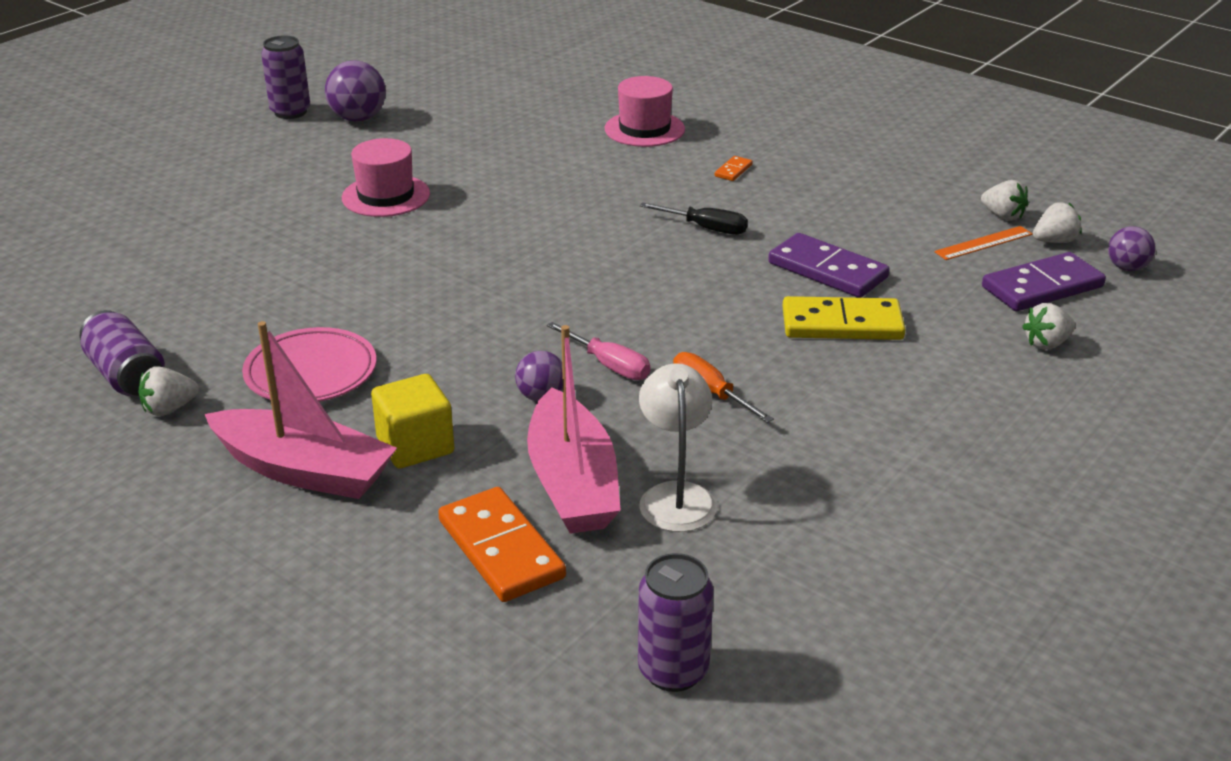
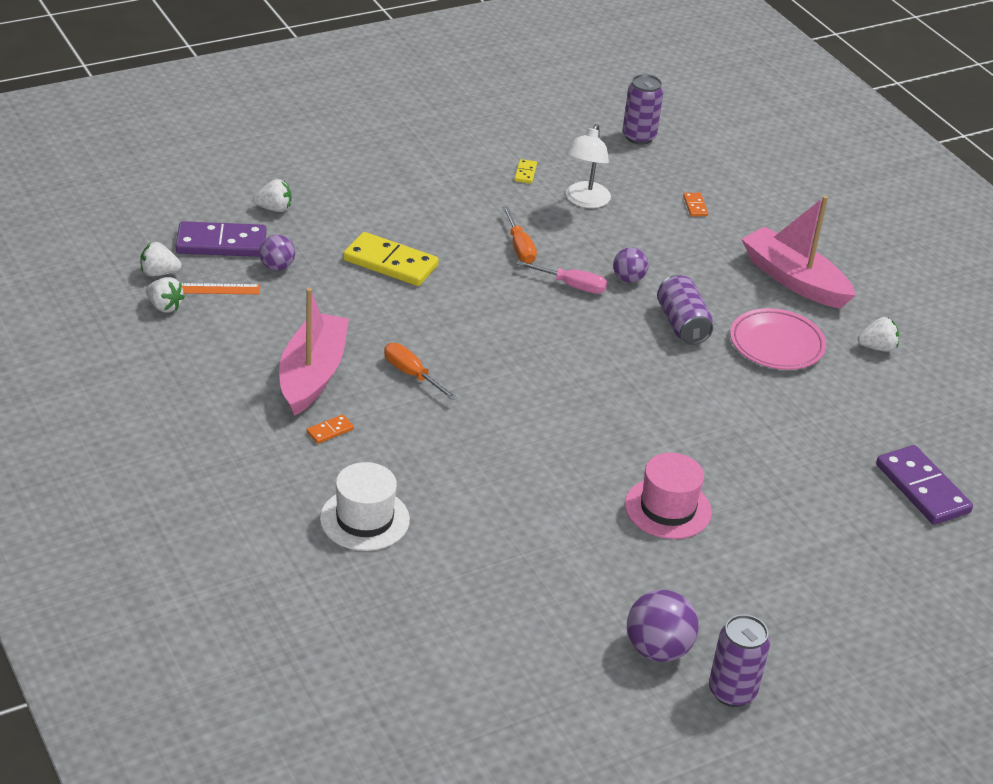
camera: 160 degrees left, 5 degrees up
purple can [80,310,165,396] -> purple can moved to [657,275,713,345]
yellow cube [371,374,454,468] -> none
orange domino [438,487,566,602] -> orange domino [683,193,708,216], size x0.44
pink boat [527,325,621,534] -> pink boat moved to [279,288,349,416]
pink screwdriver [547,322,650,380] -> pink screwdriver turned 135 degrees clockwise [516,260,607,294]
pink hat [605,76,685,147] -> white hat [320,462,410,551]
black screwdriver [640,202,748,235] -> orange screwdriver [384,343,457,400]
purple domino [768,233,890,298] -> purple domino moved to [876,445,973,525]
white strawberry [981,180,1029,221] -> white strawberry turned 150 degrees clockwise [146,277,185,312]
purple ball [1108,226,1156,271] -> purple ball moved to [259,235,295,271]
none -> yellow domino [514,159,537,184]

